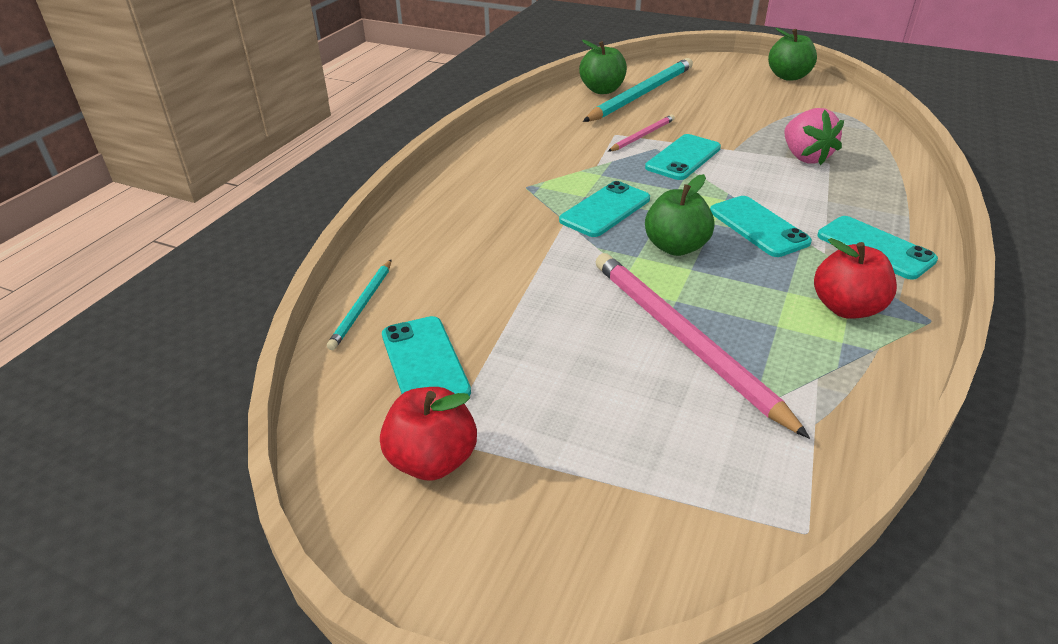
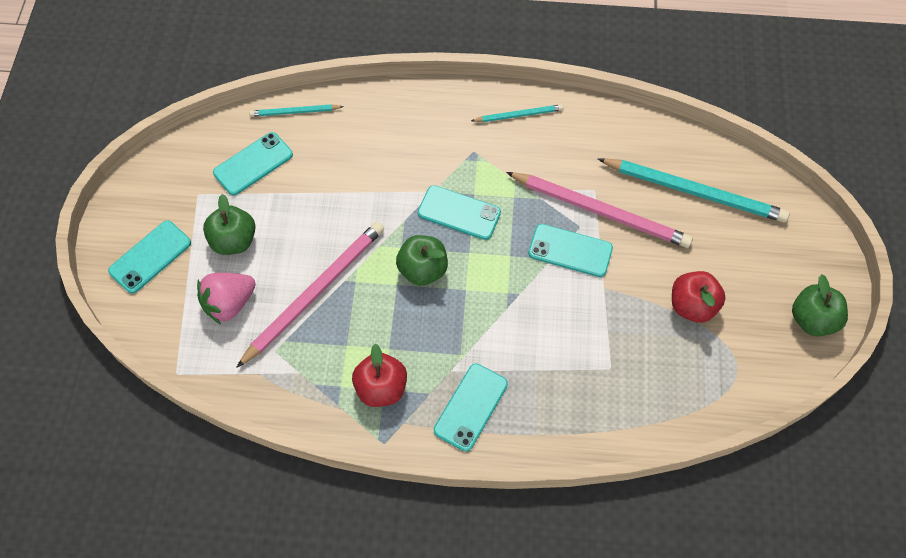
camera: 70 degrees right, 25 degrees up
red apple [380,387,477,481] -> red apple moved to [672,271,726,323]
green apple [579,40,627,94] -> green apple moved to [203,194,256,255]
pink pencil [608,115,675,152] -> pink pencil [506,172,693,248], size x1.98
turquoise phone [710,196,812,257] -> turquoise phone moved to [108,220,191,294]
pink strawberry [784,108,844,165] -> pink strawberry moved to [197,273,256,324]
none -> turquoise pencil [471,104,563,122]

